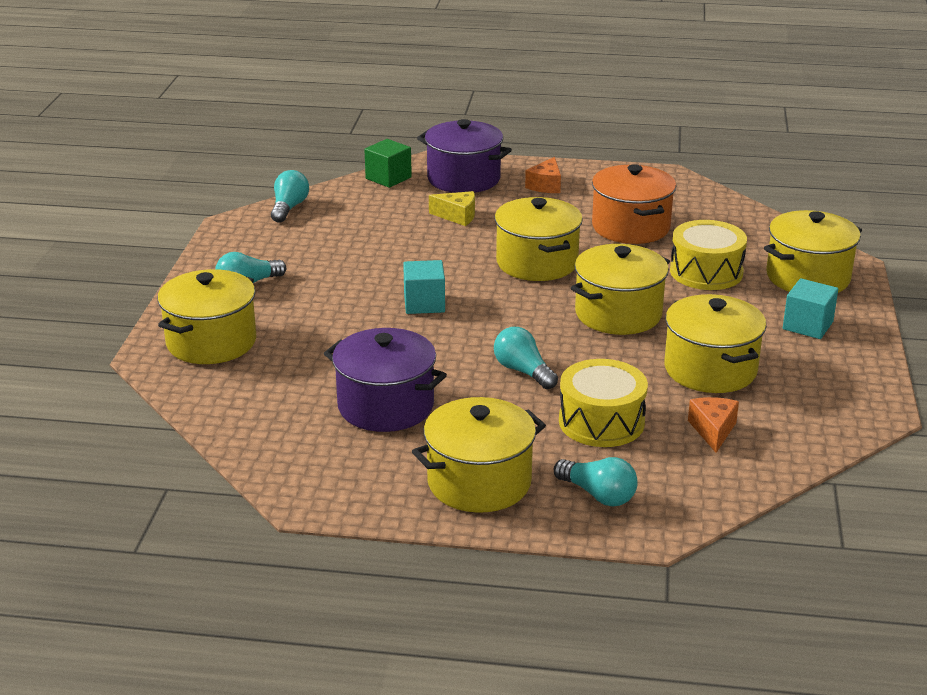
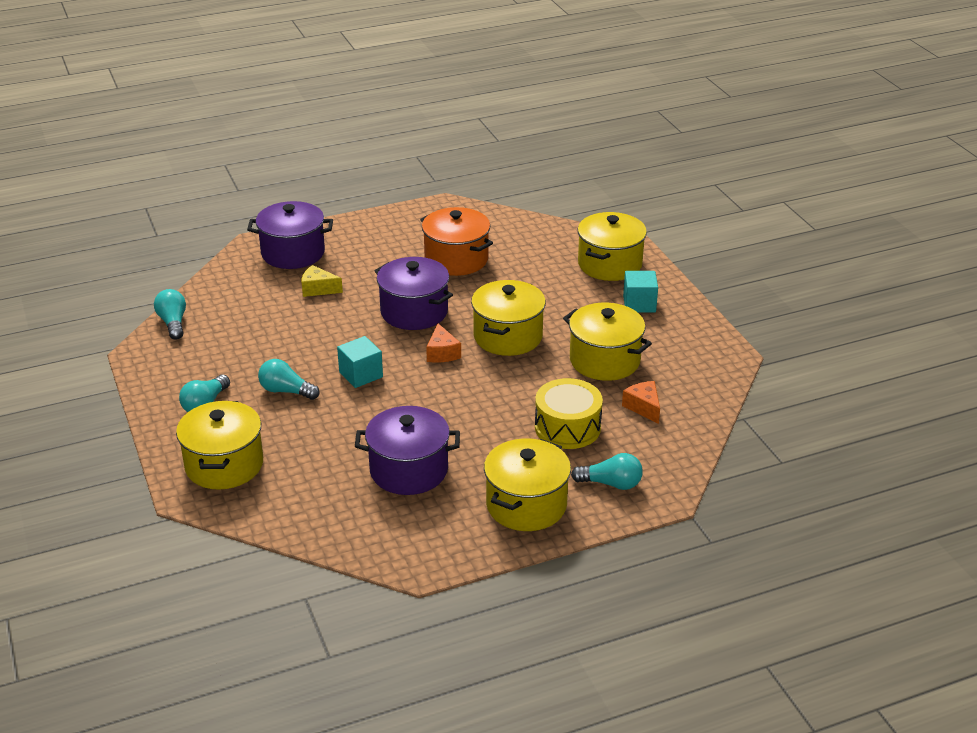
camera: 30 degrees left, 5 degrees up
green cube [364,139,412,188] -> none
yellow cheese [429,191,475,226] -> yellow cheese turned 150 degrees counterclockwise [302,265,343,297]
turquoise light bulb [494,327,558,389] -> turquoise light bulb moved to [258,359,320,400]
yellow pot [495,197,583,281] -> purple pot [375,257,453,330]
orange cheese [525,157,561,193] -> orange cheese moved to [426,323,461,362]
yellow drum [670,220,747,290] -> none

